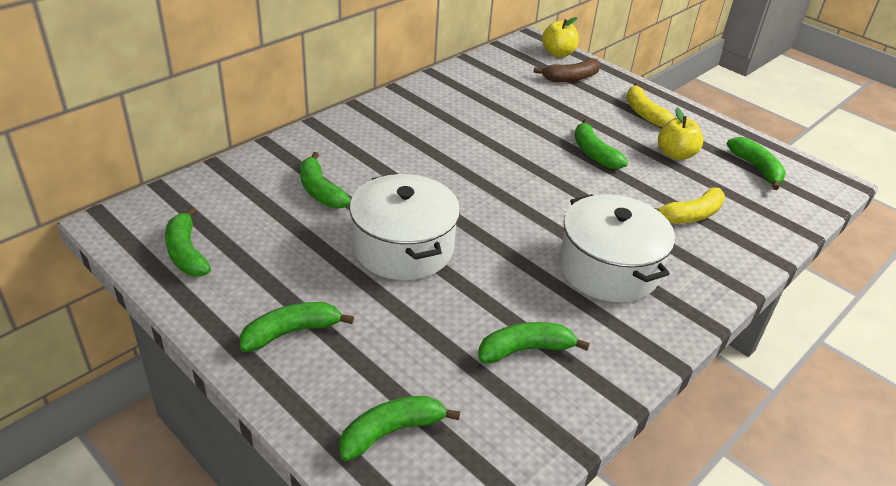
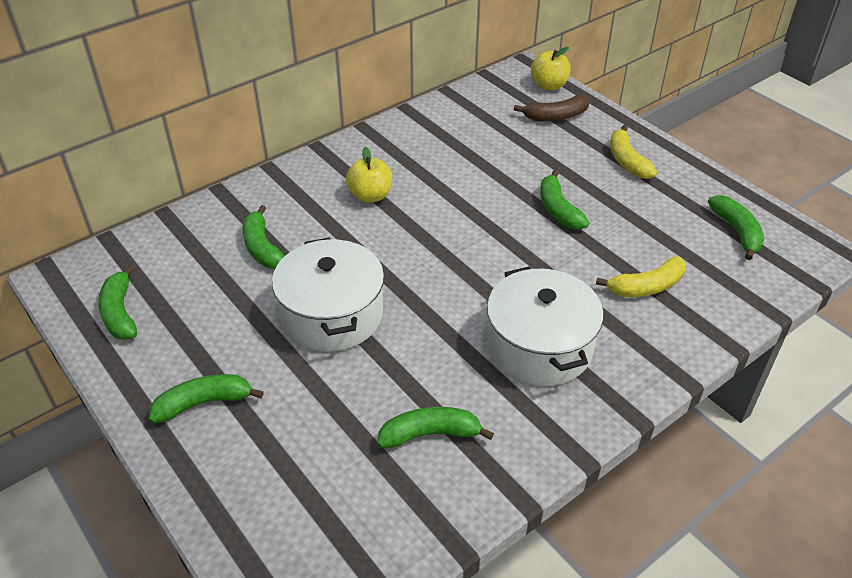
camera: 10 degrees right, 5 degrees up
green banana [339,396,460,461] -> none
yellow apple [658,108,703,160] -> yellow apple moved to [346,147,392,203]

